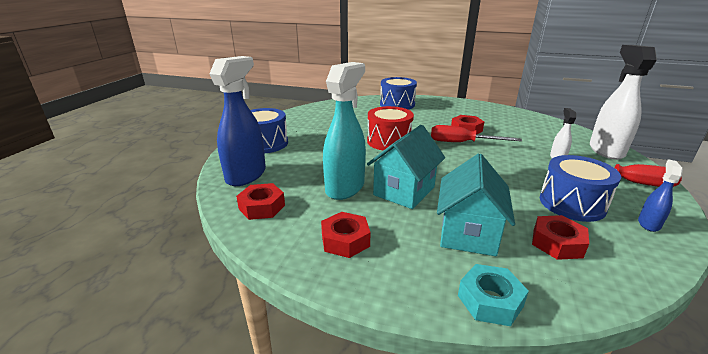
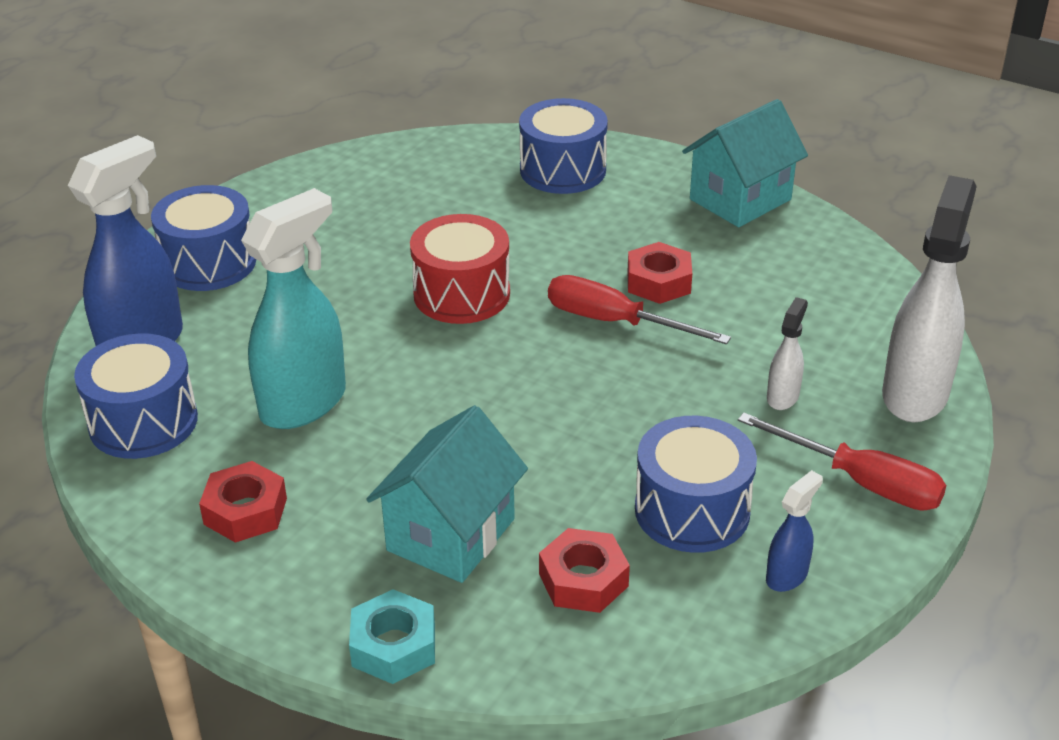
camera: 15 degrees right, 10 degrees up
red nut [236,183,285,220] -> blue drum [74,333,198,459]
turquoise house [367,125,445,209] -> turquoise house moved to [682,99,808,227]

